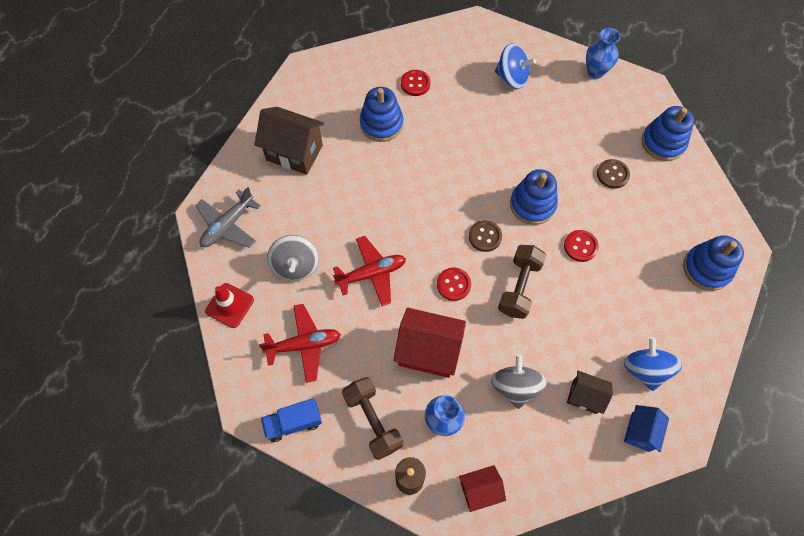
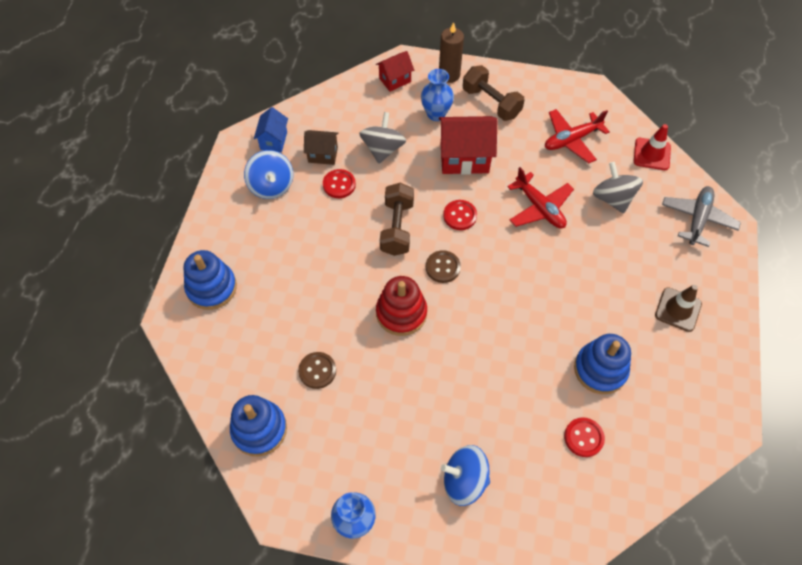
camera: 165 degrees right, 5 degrees down
brown house [254,107,324,175] -> brown traffic cone [655,285,702,332]
blue truck [261,398,322,442] -> none
red plane [333,236,406,306] -> red plane turned 90 degrees counterclockwise [507,167,574,229]
grey spinning top [491,354,547,409] -> grey spinning top turned 150 degrees counterclockwise [359,112,406,164]
blue stacking toy [510,169,558,225] -> red stacking toy [376,276,427,336]
red button [564,230,599,262] -> red button moved to [323,169,356,198]

